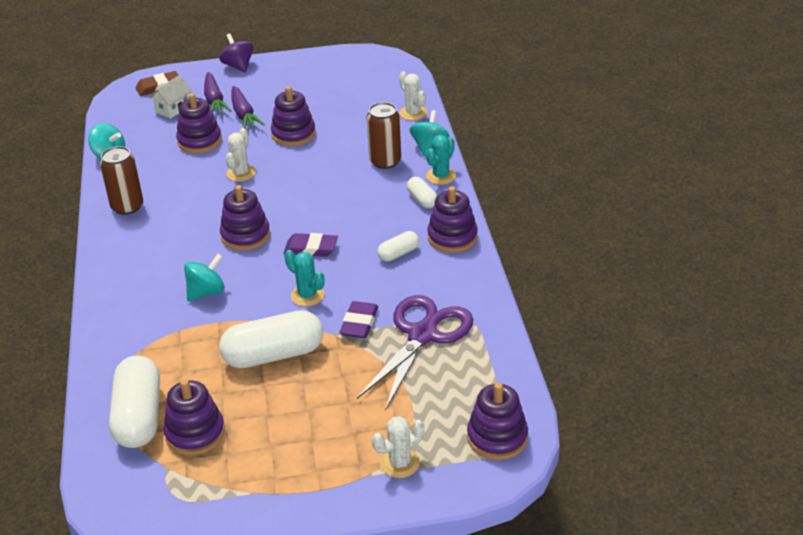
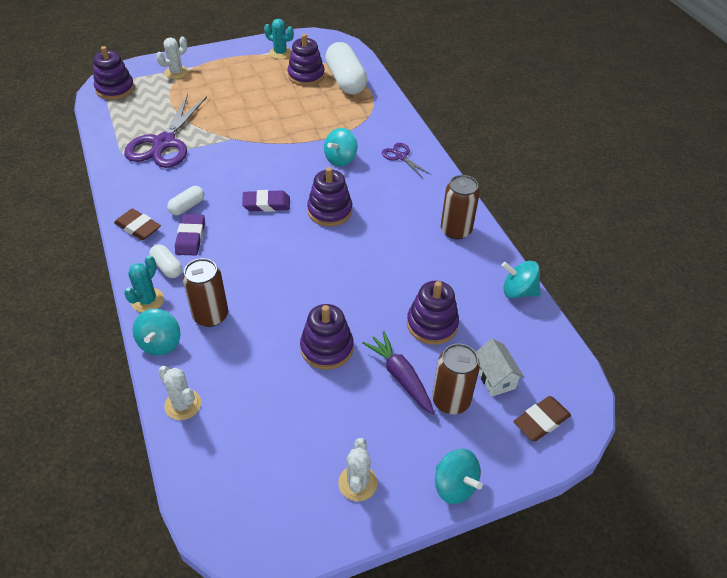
camera: 165 degrees right, 10 degrees up
white house [150,75,192,119] -> white house turned 45 degrees counterclockwise [476,339,524,397]
purple carrot [204,72,231,114] -> brown can [432,343,480,414]
purple spinning top [219,33,254,73] -> turquoise spinning top [435,449,483,504]
white capsule [219,310,323,368] -> none
white cactus [226,128,256,182] -> white cactus moved to [338,438,377,501]
turquoise cactus [285,250,325,306] -> turquoise cactus moved to [264,19,294,59]
purple eraser [339,301,378,338] -> purple eraser moved to [175,214,205,256]
purple stacking toy [427,186,478,253] -> brown eraser [114,209,161,240]
none -> purple scissors [382,143,431,177]

